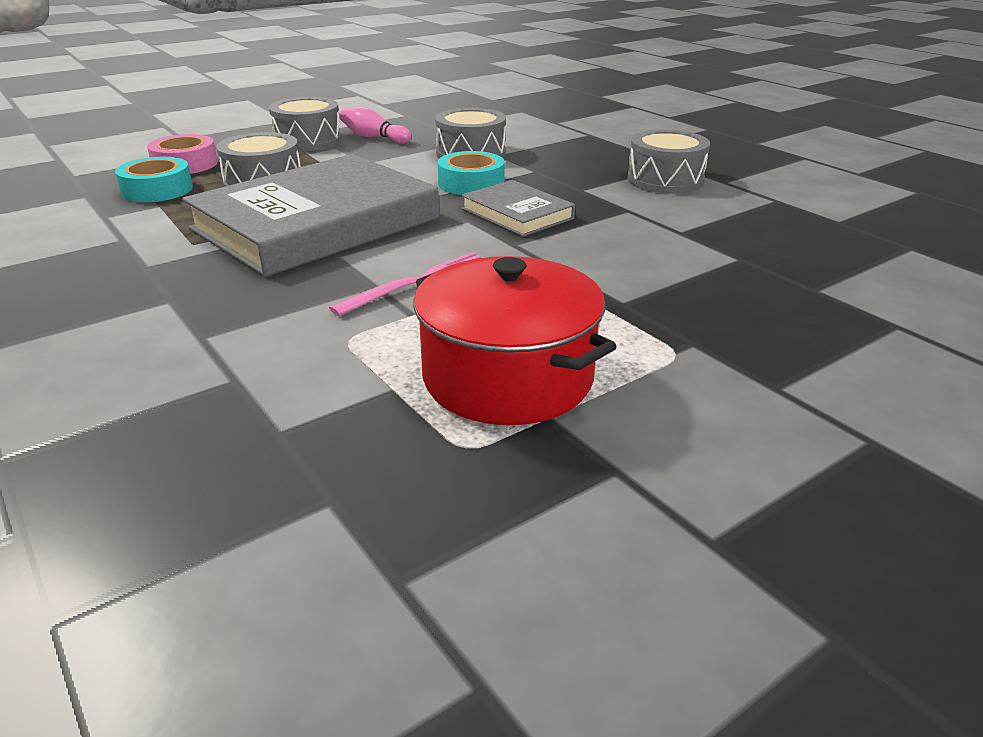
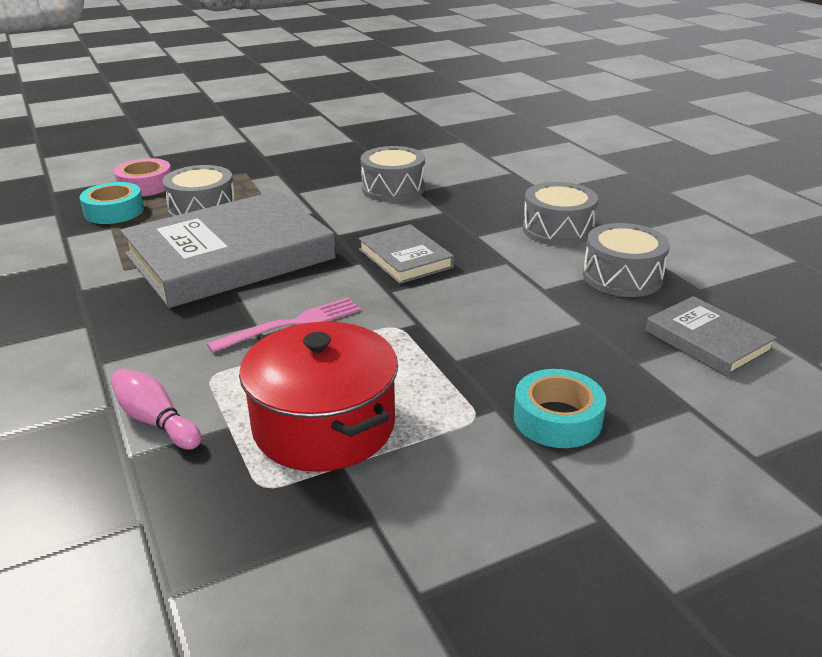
camera: 10 degrees right, 0 degrees up
grey drum [269,97,342,151] -> grey drum moved to [583,223,670,297]
pink bowling pin [340,107,411,144] -> pink bowling pin moved to [111,368,201,450]
turquoise tape [437,151,505,195] -> turquoise tape moved to [514,369,606,448]
none -> grey book [645,296,777,377]

